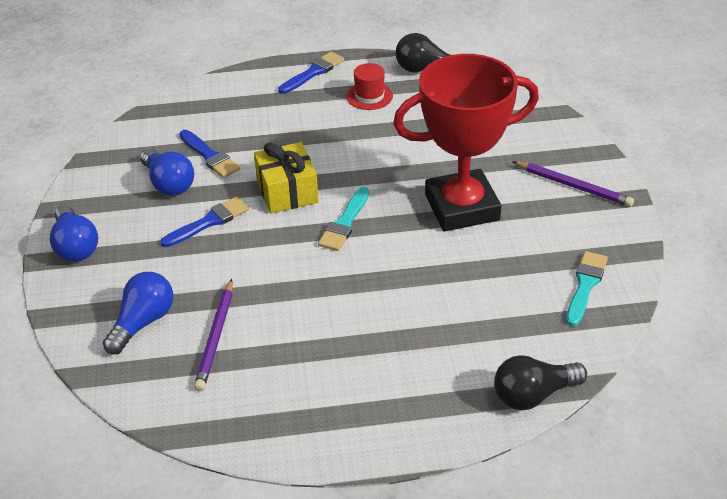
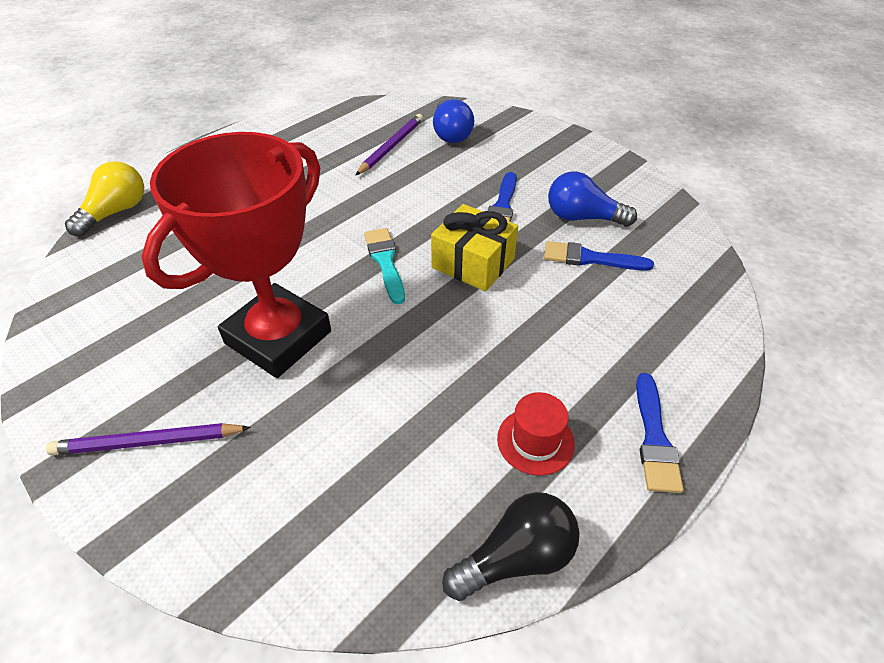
camera: 140 degrees right, 5 degrees up
blue light bulb [50,205,98,262] -> none
purple pencil [194,279,233,391] -> purple pencil turned 60 degrees clockwise [355,114,423,176]
black light bulb [494,355,587,410] -> yellow light bulb [65,161,144,237]
turquoise brush [566,251,608,326] -> none

